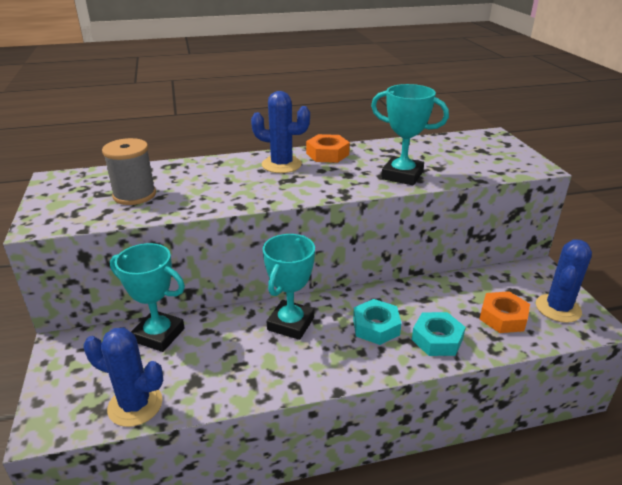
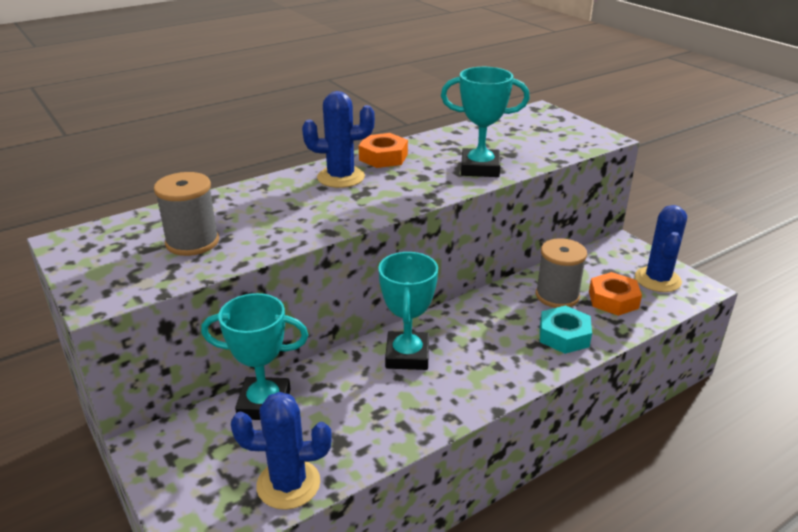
camera: 20 degrees left, 0 degrees up
turquoise nut [353,299,401,345] -> none
none -> grey spool [536,238,587,308]

